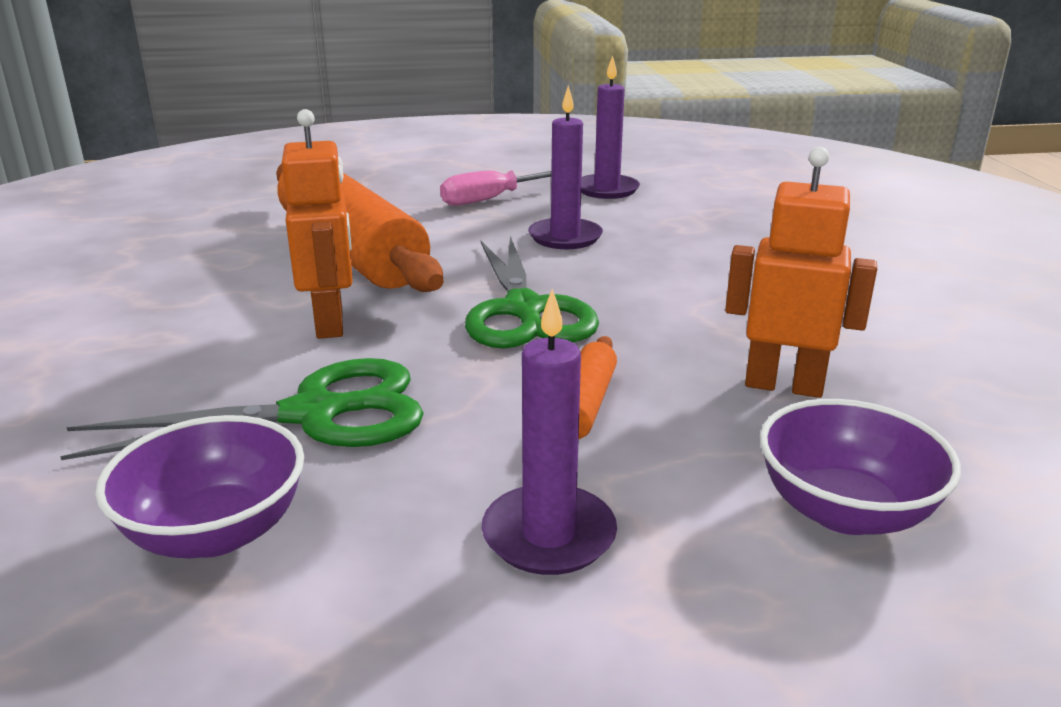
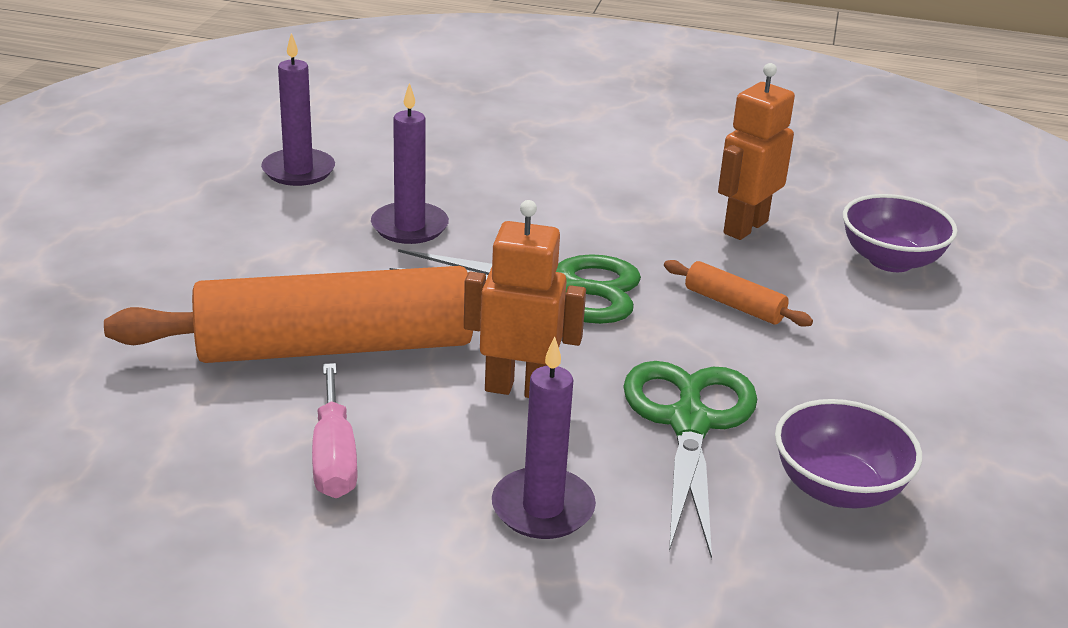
camera: 70 degrees left, 5 degrees up
pink screwdriver [440,170,551,206] -> pink screwdriver moved to [312,363,357,498]
purple candle [482,289,617,575] -> purple candle moved to [492,337,596,539]

